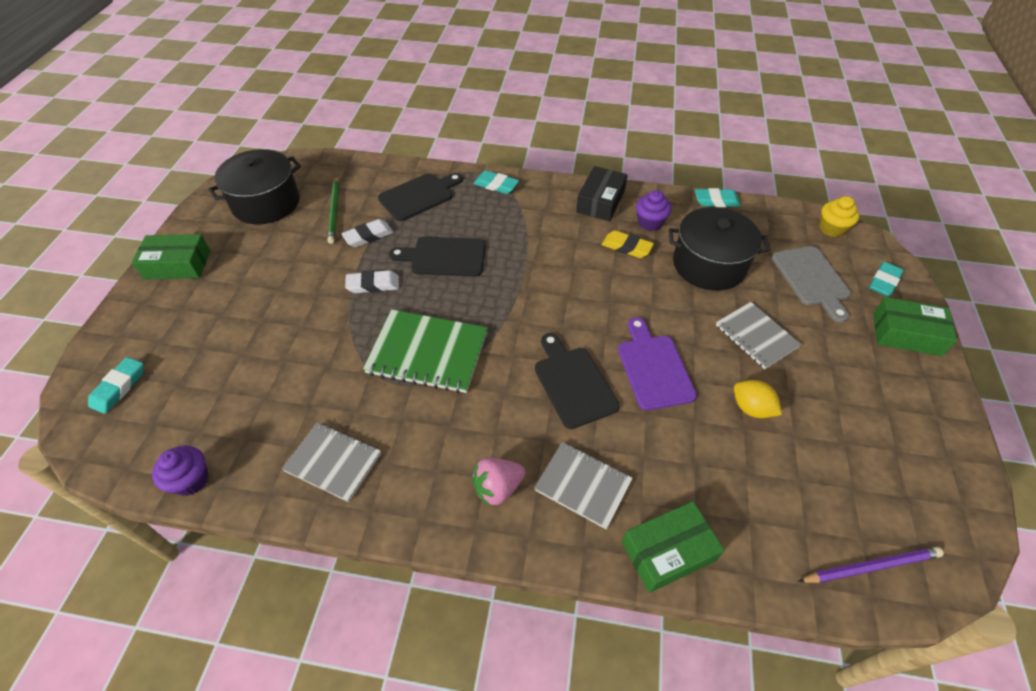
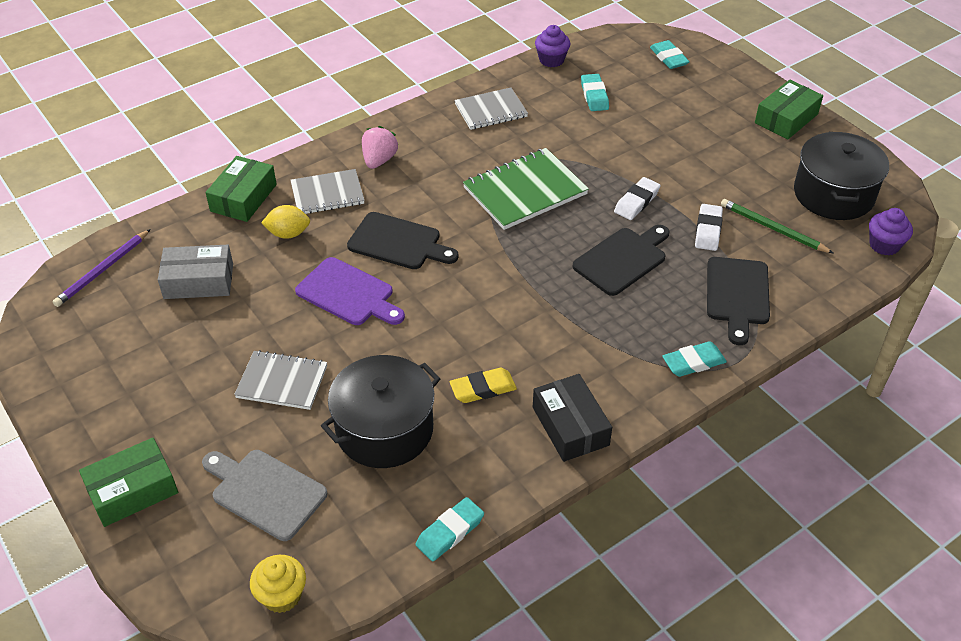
camera: 135 degrees right, 5 degrees down
purple cupcake [636,190,672,231] -> purple cupcake moved to [869,208,913,255]
yellow lemon [734,380,782,418] -> yellow lemon moved to [261,205,310,239]
turquoise eraser [869,262,904,297] -> turquoise eraser moved to [581,74,609,111]
none -> grey box [158,245,233,299]

